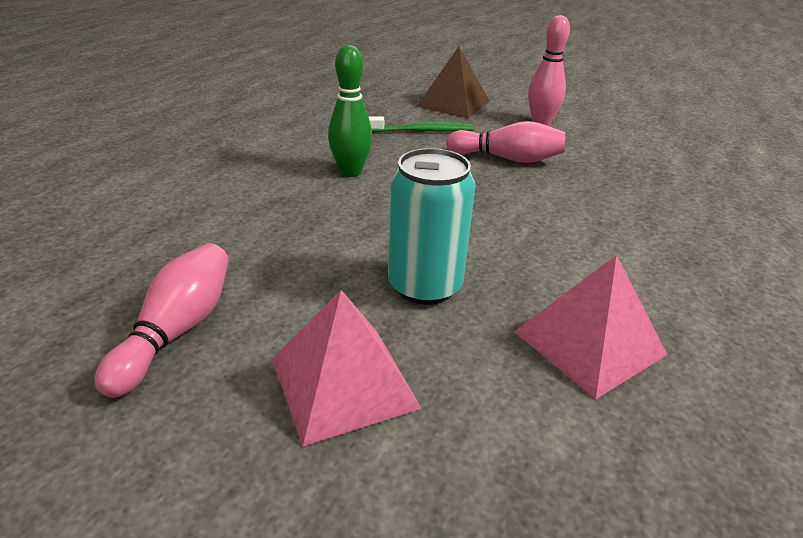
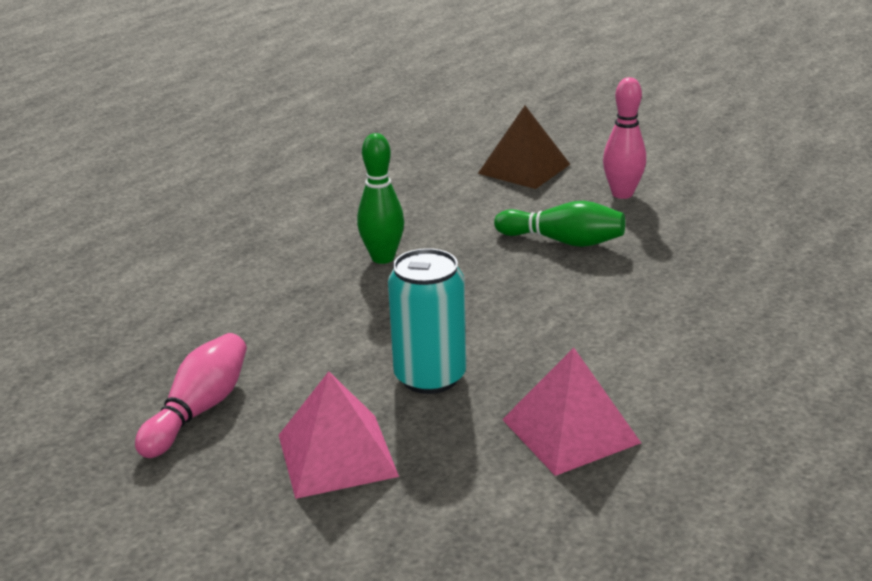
camera: 10 degrees right, 5 degrees down
green toothbrush [369,116,474,133] -> none
pink bowling pin [446,121,565,163] -> green bowling pin [494,201,625,247]

